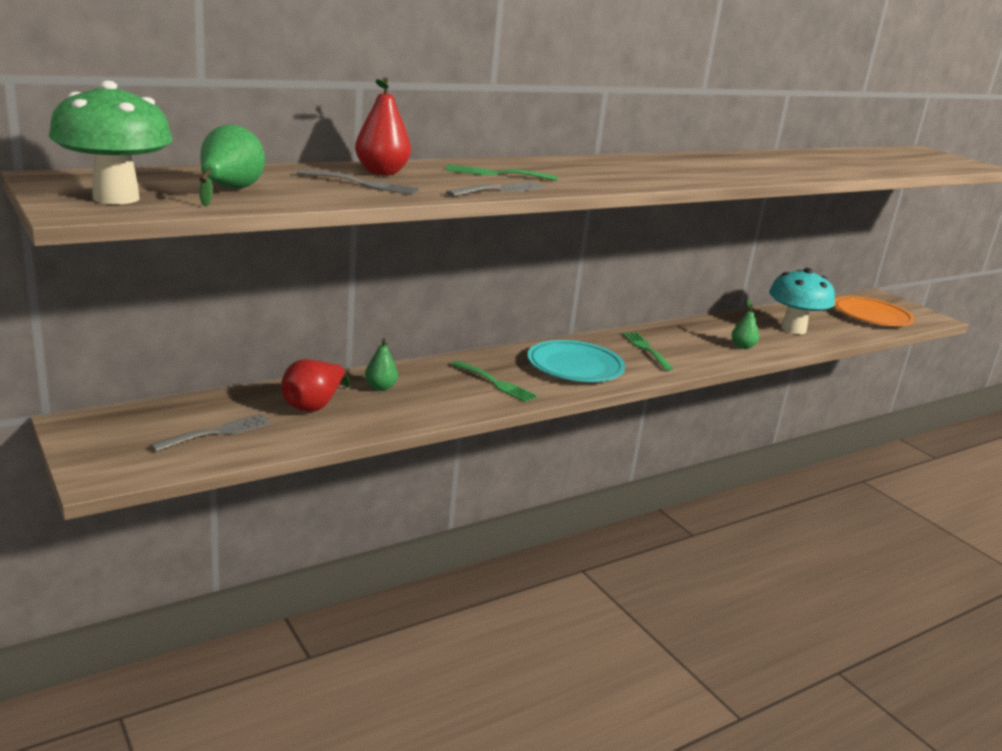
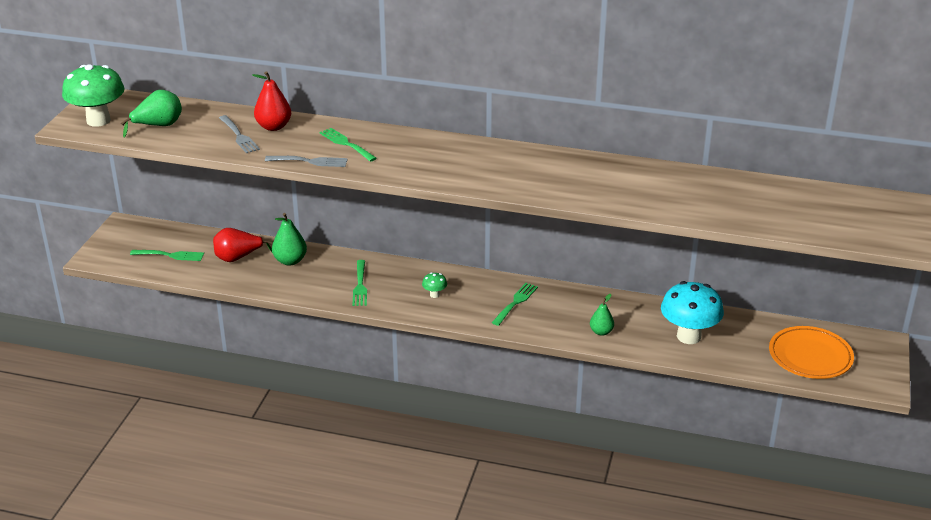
camera: 50 degrees right, 10 degrees up
grey fork [150,414,272,452] -> green fork [130,250,204,261]
green pear [365,338,398,391] -> green pear [272,213,307,265], size x1.52
turquoise plate [527,340,625,382] -> green mushroom [422,272,447,298]

